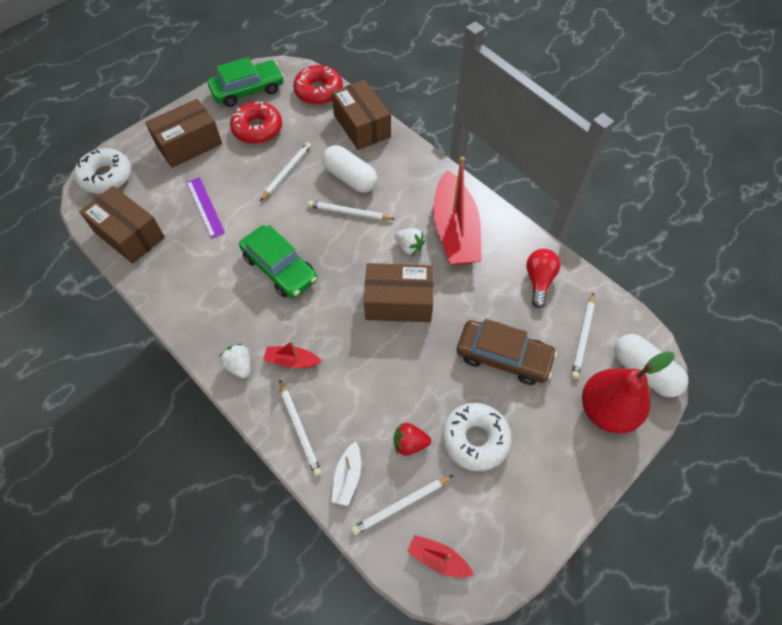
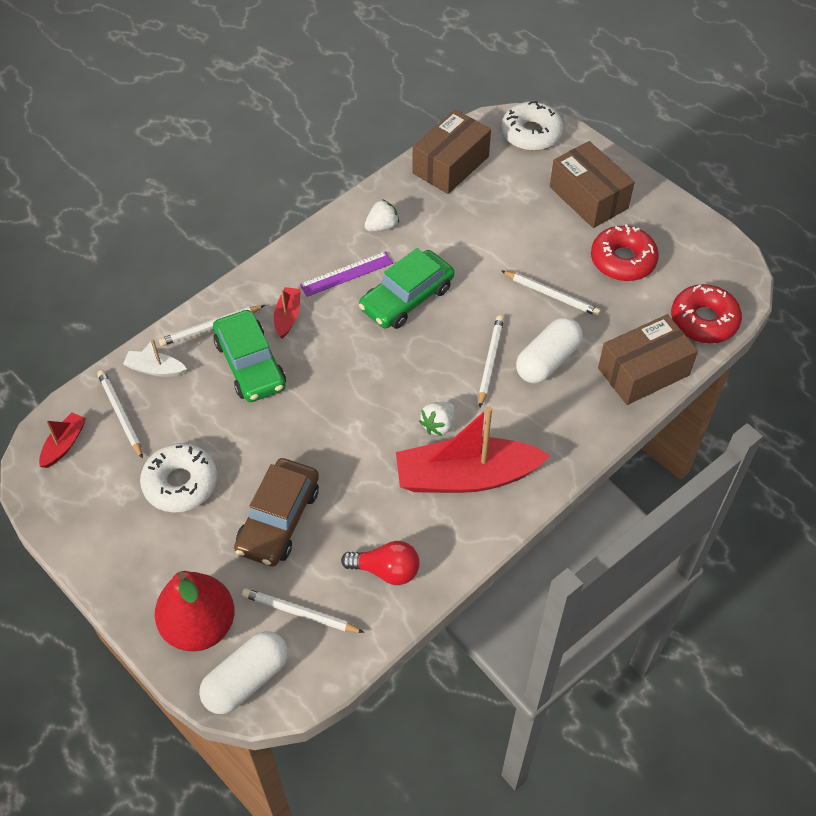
camera: 90 degrees right, 5 degrees down
purple ruler [186,177,225,238] -> purple ruler moved to [300,251,393,297]
green car [208,57,284,107] -> green car moved to [213,310,286,402]
white strawberry [219,344,250,379] -> white strawberry moved to [364,199,399,232]
brown box [364,263,434,322] -> none
red strawberry [394,423,431,456] -> none

